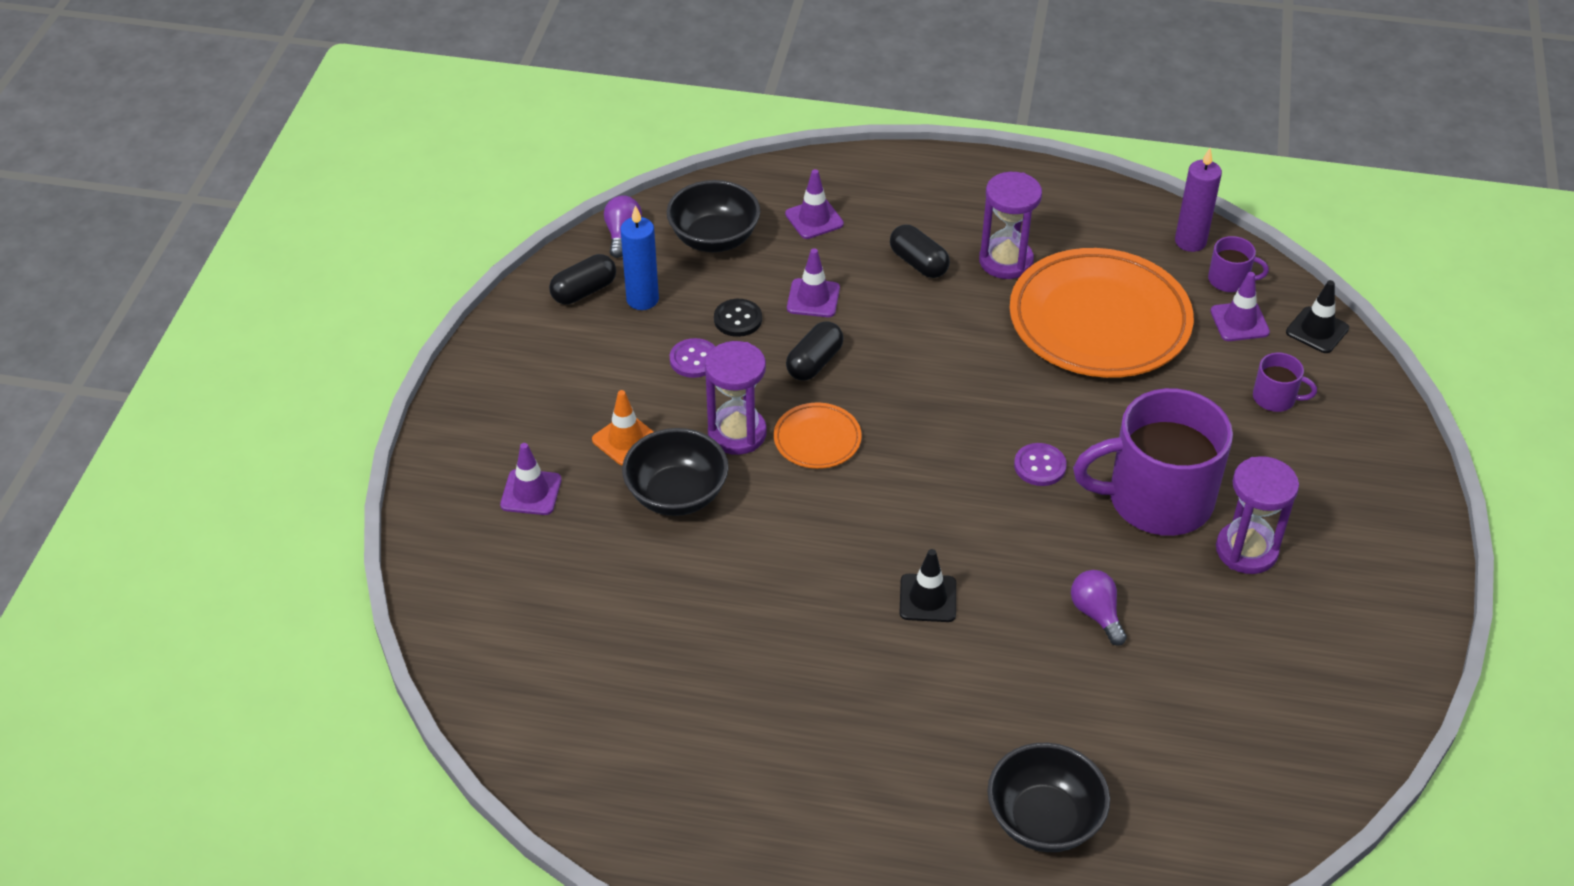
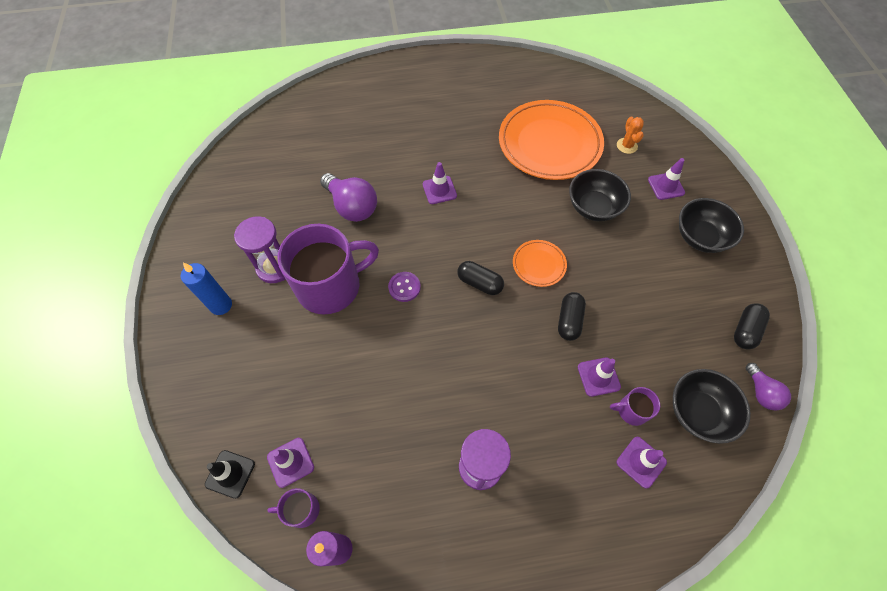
camera: 160 degrees right, 15 degrees up
orange traffic cone [592,390,654,466] -> none
blue candle [620,205,659,310] -> blue candle moved to [181,262,232,315]
purple button [670,338,715,378] -> none
purple hourglass [705,341,767,455] -> none
black button [714,299,762,337] -> none
black capsule [890,225,950,278] -> black capsule moved to [457,261,504,295]
black traffic cone [900,549,956,622] -> purple traffic cone [423,162,457,204]
black bowl [987,743,1110,852] -> black bowl moved to [679,198,744,253]
orange plate [1010,248,1194,378] -> orange plate moved to [499,100,604,180]
purple light bulb [1071,570,1127,646] -> purple light bulb [320,173,377,222], size x1.72
purple mug [1253,353,1317,412] -> purple mug moved to [610,387,660,426]
none -> orange cactus [617,117,644,154]

